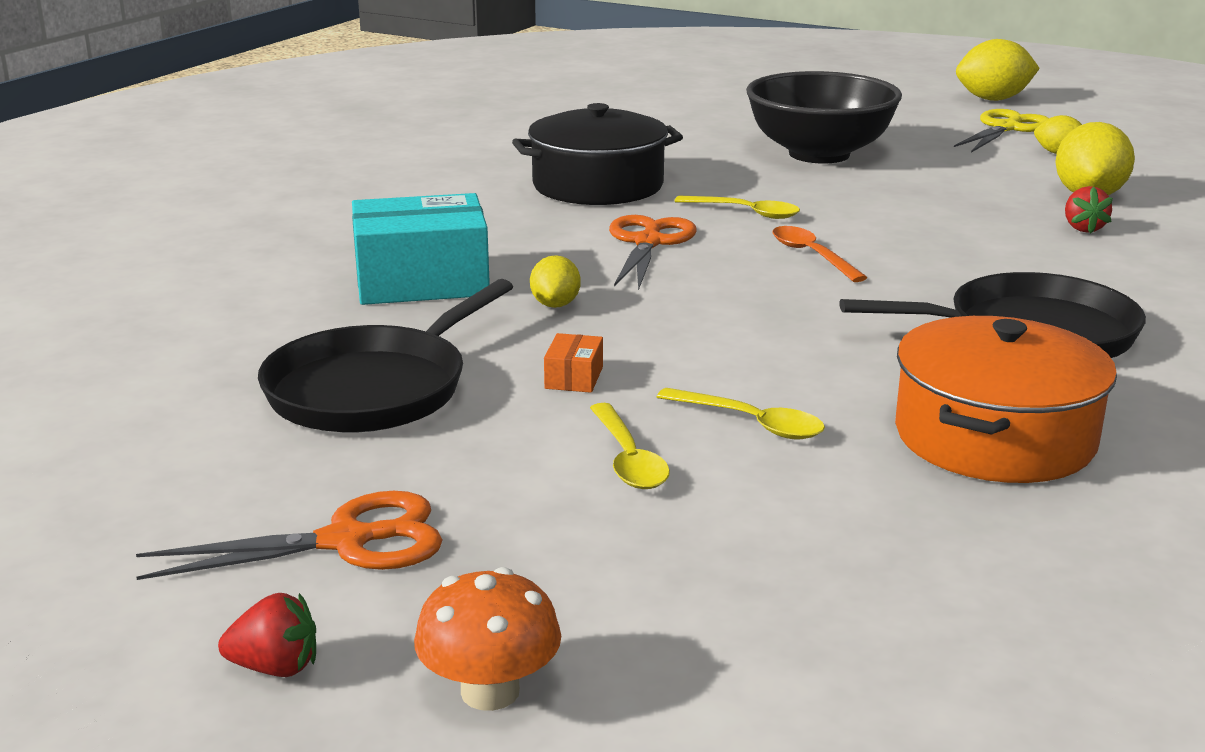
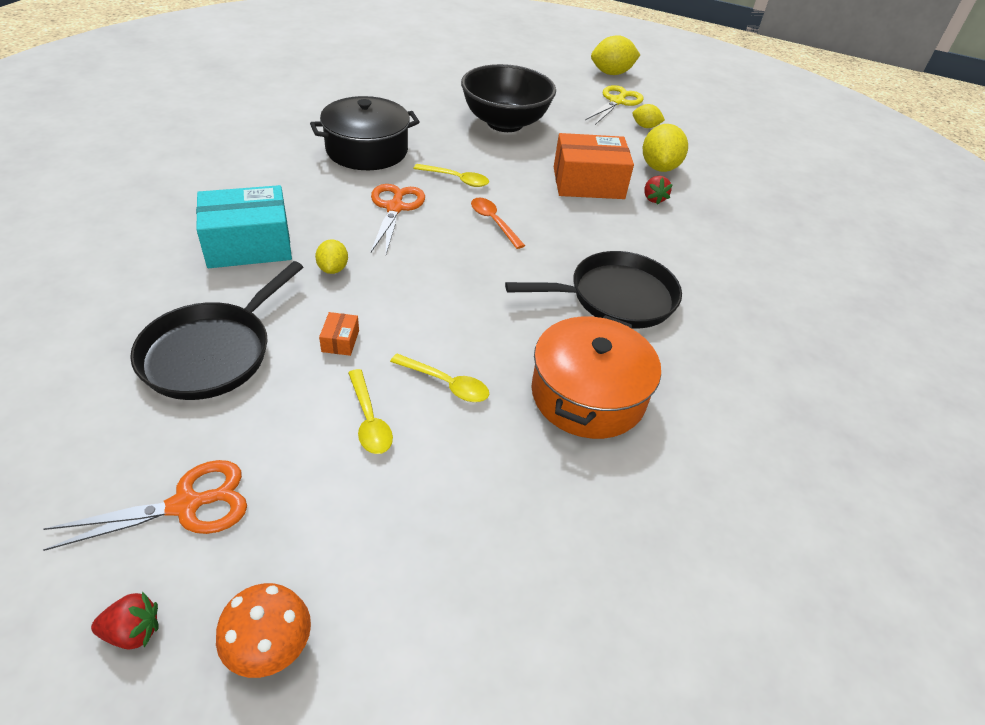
camera: 10 degrees left, 20 degrees up
none -> orange box [554,133,634,199]

